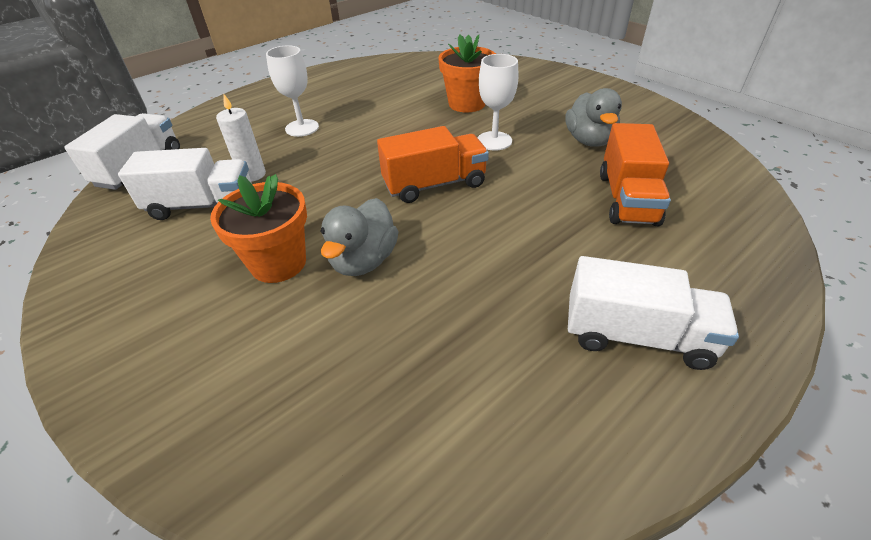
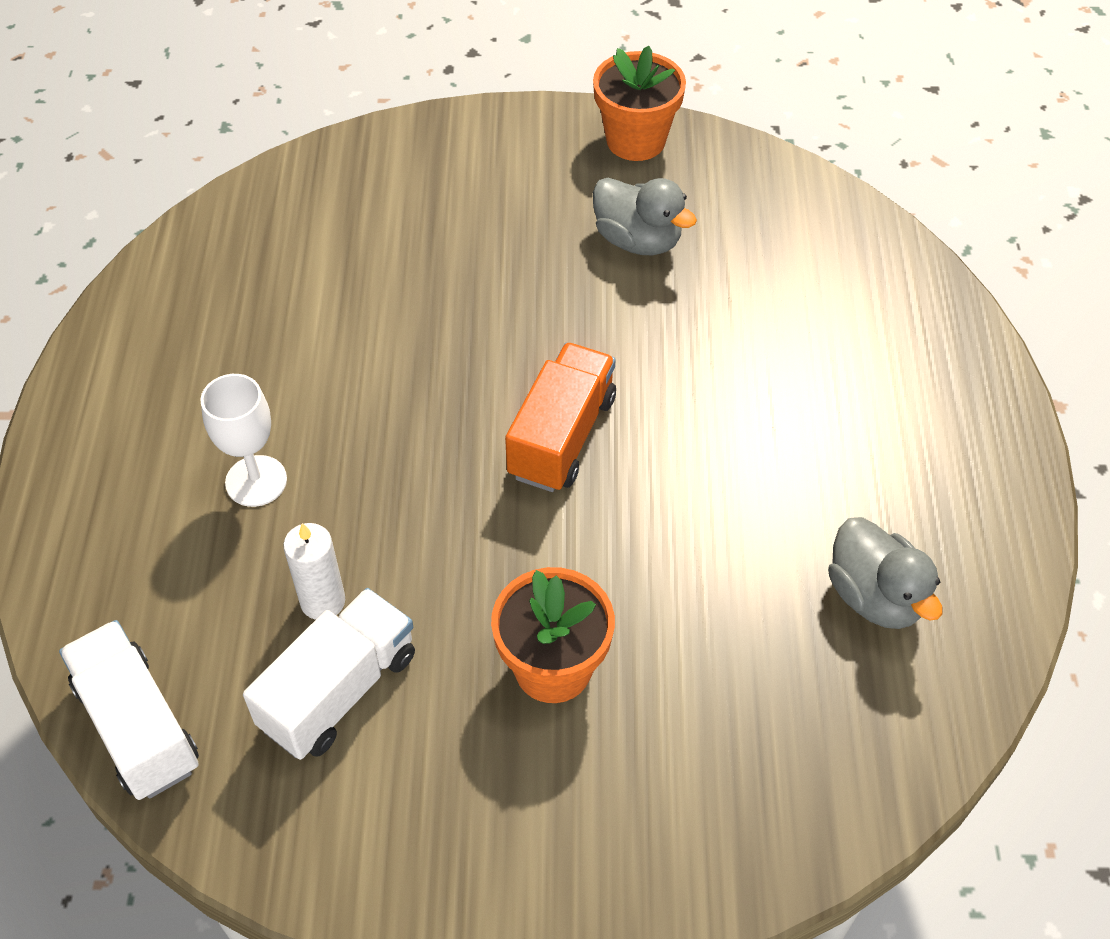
camera: 50 degrees left, 10 degrees up
grey duck [320,198,398,276] -> grey duck moved to [828,517,942,629]
orange flower pot [438,34,496,112] -> orange flower pot moved to [593,46,686,161]
white goblet [477,54,518,150] -> none
white truck [568,256,739,370] -> none
orange truck [600,123,671,226] -> none

